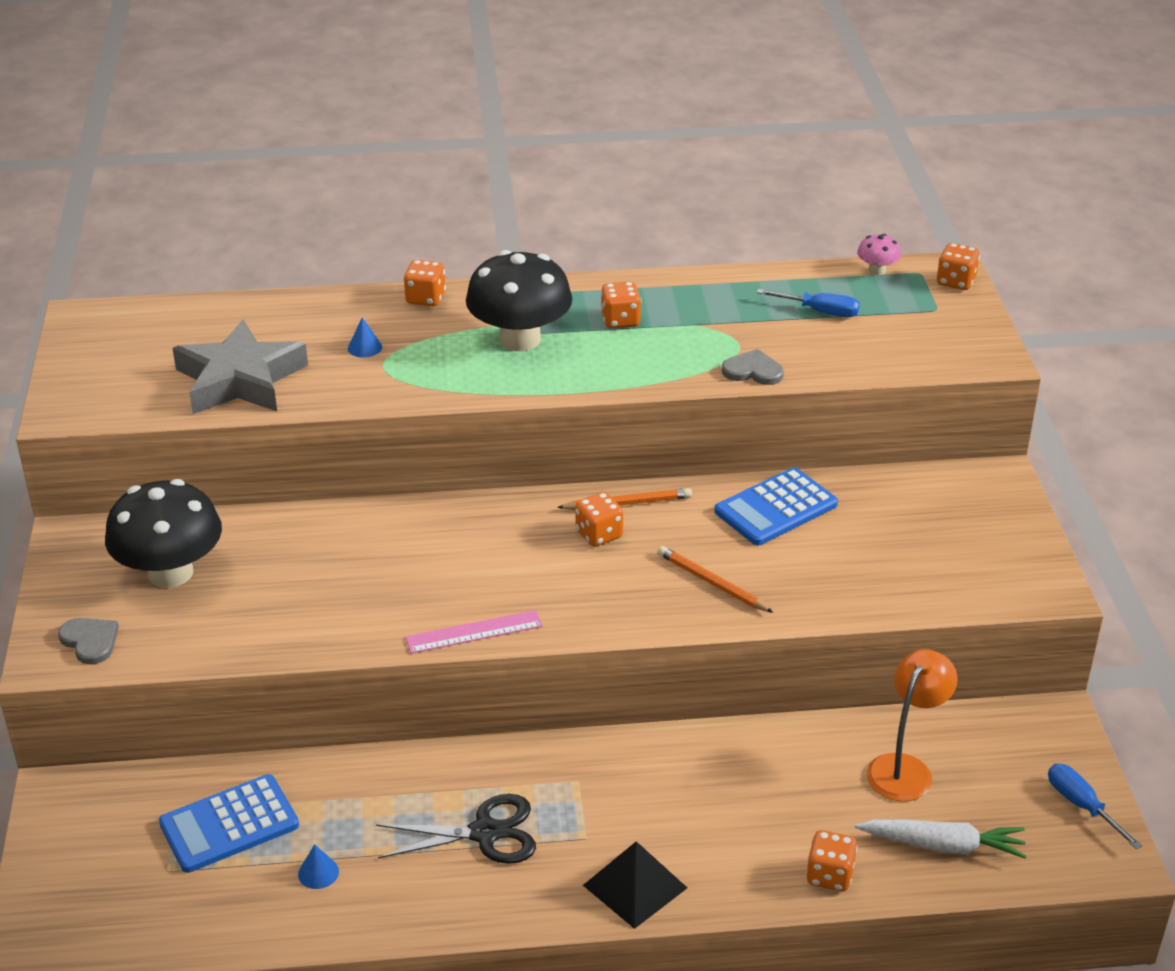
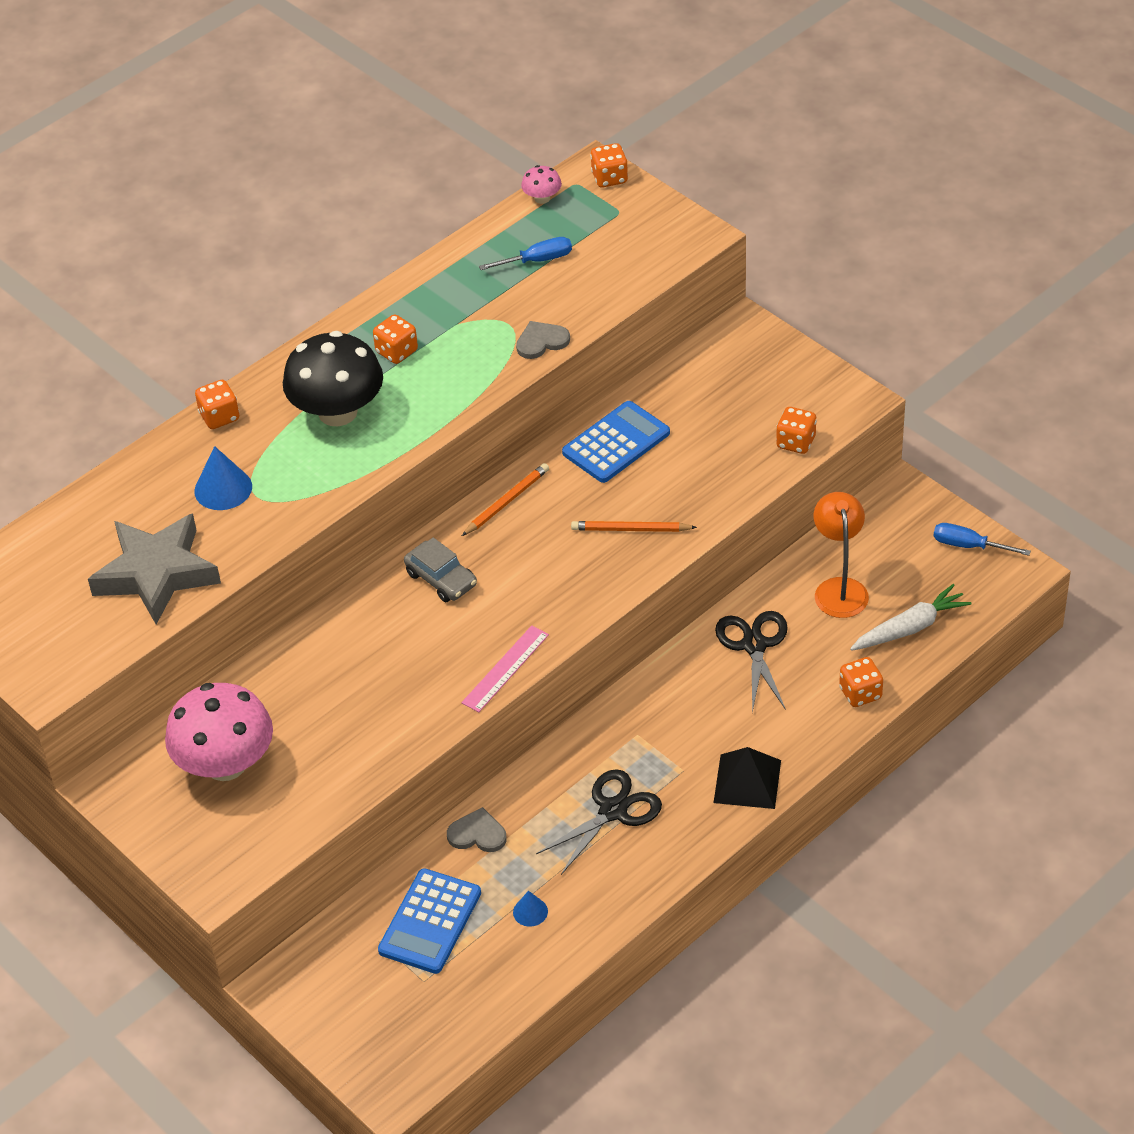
camera: 35 degrees left, 10 degrees up
grey heart [58,618,119,665] -> grey heart moved to [447,807,507,852]
black mushroom [105,479,222,588] -> pink mushroom [165,683,273,781]
blue cone [348,317,382,358] -> blue cone [194,446,252,510], size x1.75
orange dice [575,492,623,546] -> orange dice moved to [776,407,817,454]
blue calculator [714,467,838,545] -> blue calculator turned 150 degrees counterclockwise [562,401,670,483]
none -> grey car [404,537,477,602]
none -> black scissors [715,611,788,713]

